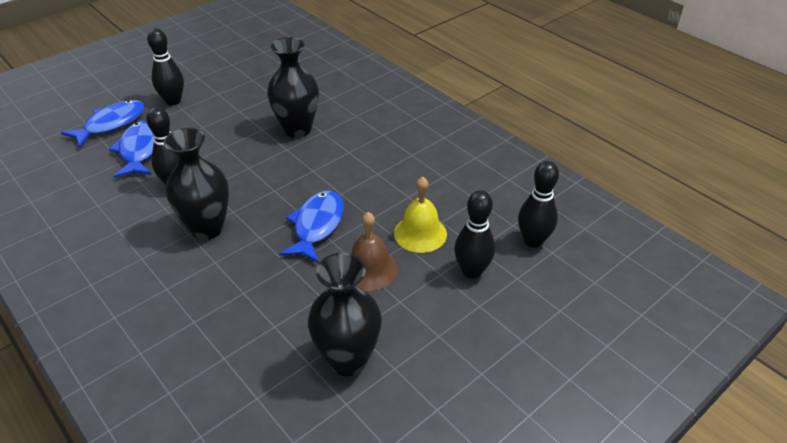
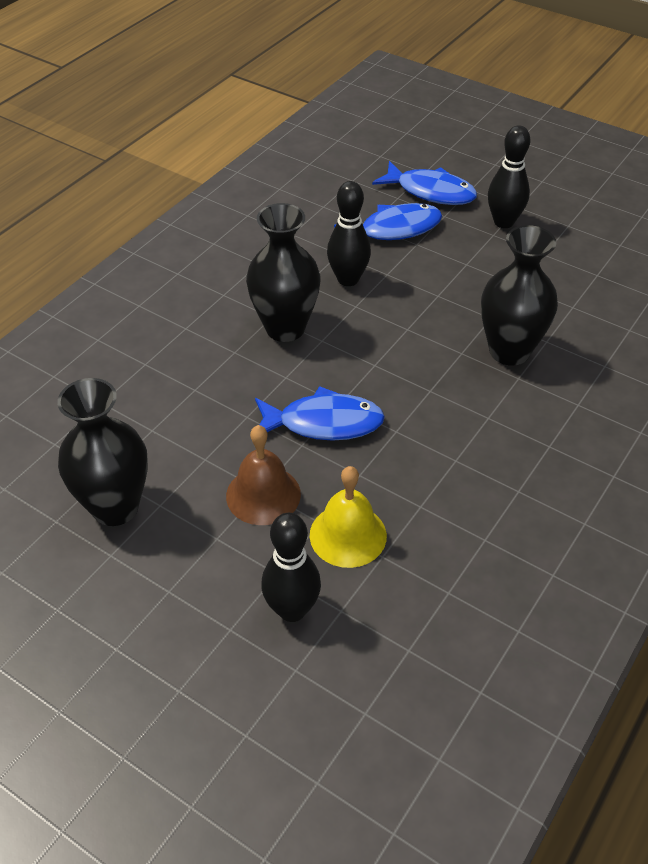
camera: 75 degrees right, 5 degrees up
black bowling pin [518,161,559,248] -> none

